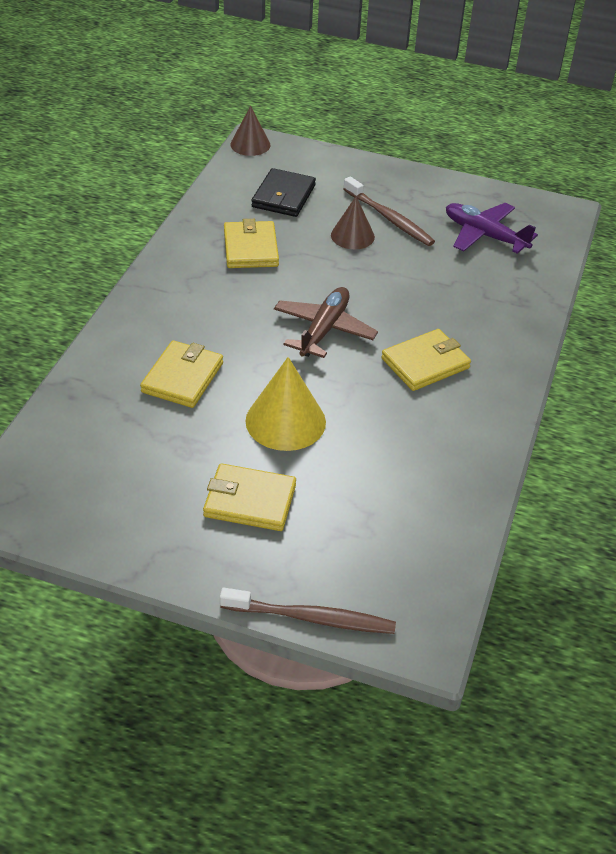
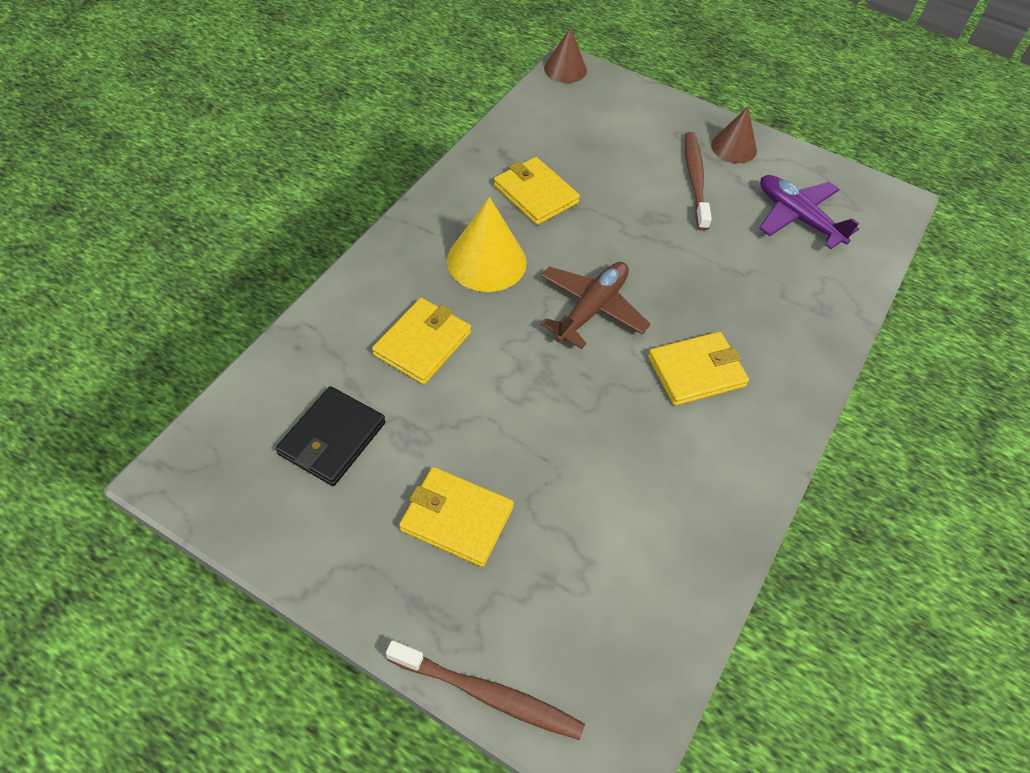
camera: 10 degrees right, 10 degrees up
yellow wallet [224,219,279,268] -> yellow wallet turned 45 degrees counterclockwise [494,157,580,225]
yellow cone [245,357,326,451] -> yellow cone moved to [447,197,527,292]
black wallet [252,168,316,217] -> black wallet moved to [276,386,386,486]
brown cone [331,196,375,249] -> brown cone moved to [711,107,757,163]
brown toothbrush [343,177,435,246] -> brown toothbrush turned 150 degrees counterclockwise [685,132,712,231]

